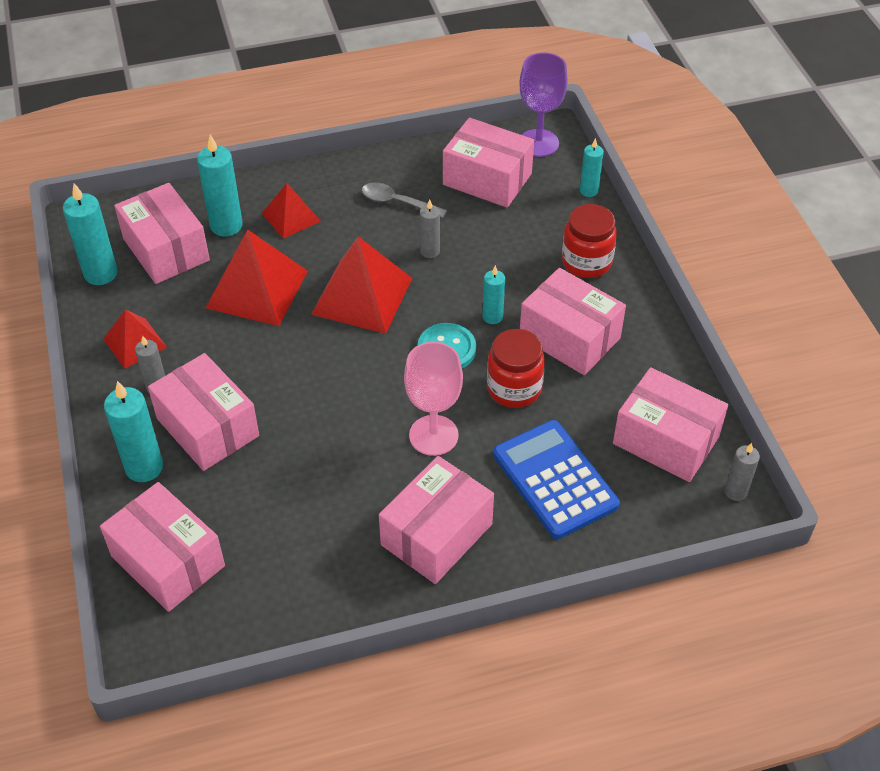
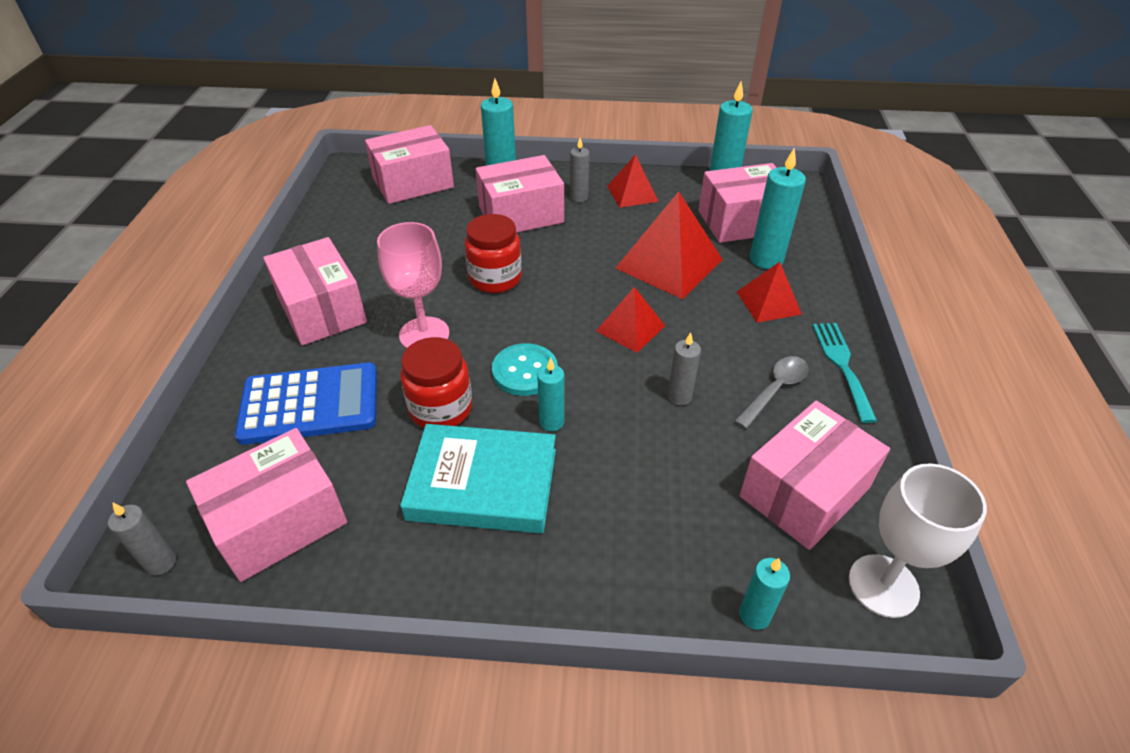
camera: 110 degrees right, 5 degrees down
red pyramid [311,236,412,334] -> red pyramid [596,287,665,353], size x0.58
purple goblet [520,52,568,157] -> white goblet [849,463,987,618]
pink box [520,268,626,375] -> turquoise book [400,424,556,533]
red jar [562,204,617,278] -> red jar moved to [465,214,522,293]
none -> turquoise fork [812,323,877,423]

